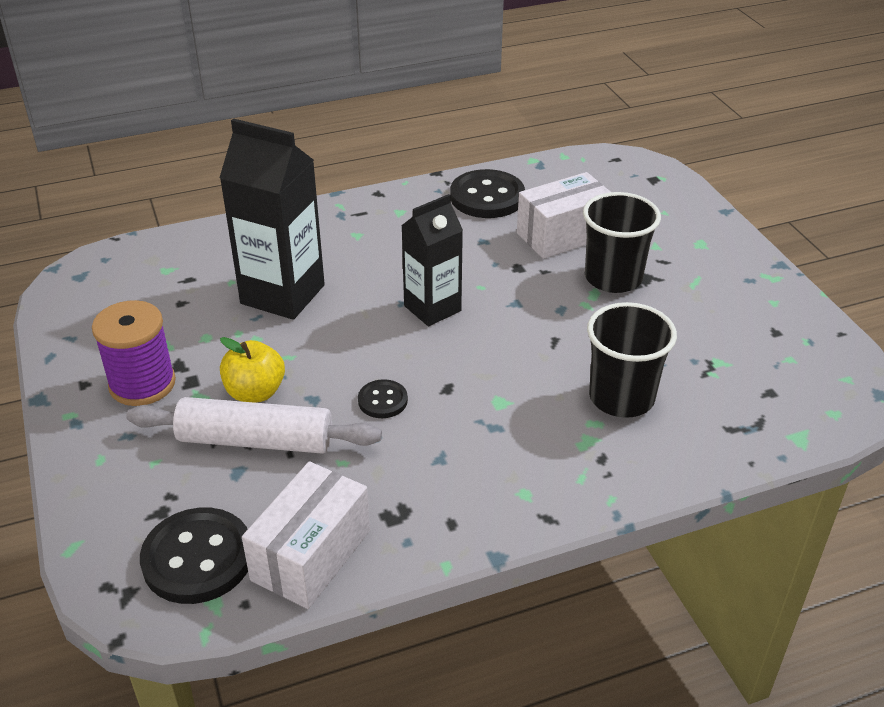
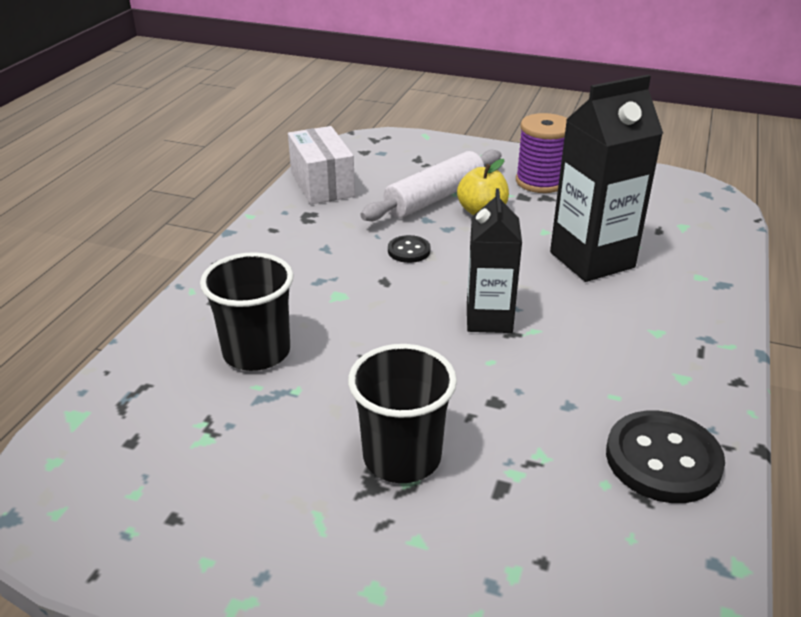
camera: 130 degrees right, 5 degrees down
black button [140,508,248,604] -> none
white box [517,172,611,259] -> none

